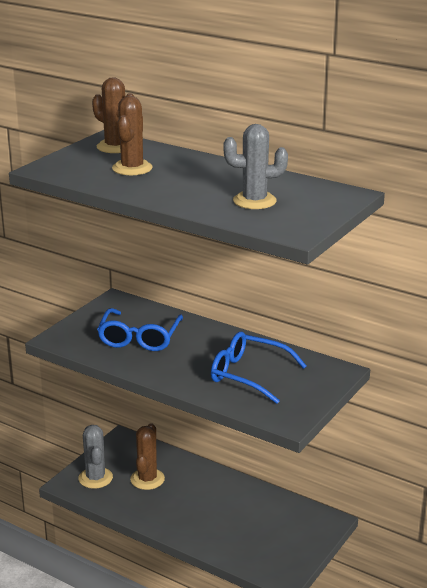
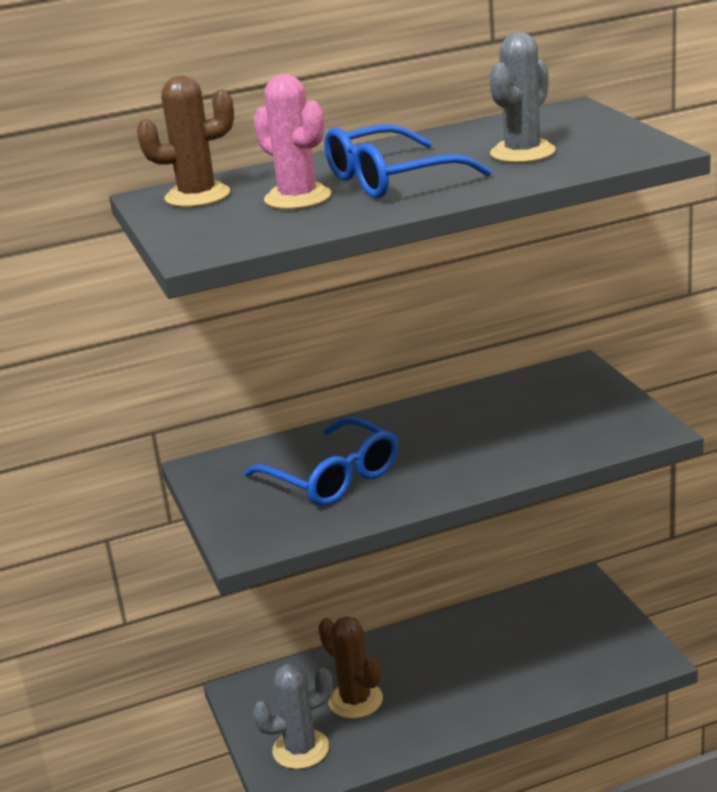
camera: 50 degrees left, 0 degrees up
grey cactus [79,425,113,489] -> grey cactus turned 45 degrees counterclockwise [252,663,333,769]
brown cactus [112,96,153,175] -> pink cactus [253,74,331,209]
blue glasses [211,332,307,404] -> blue glasses moved to [324,124,492,199]

